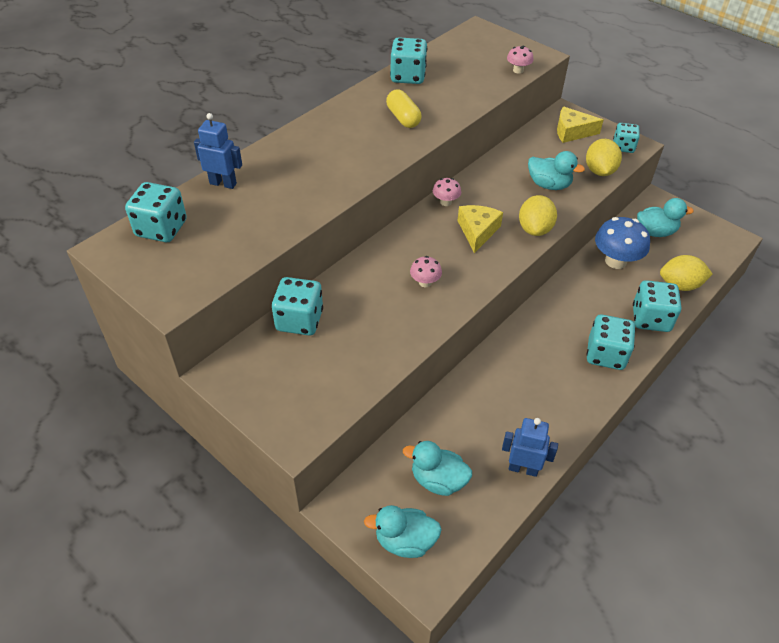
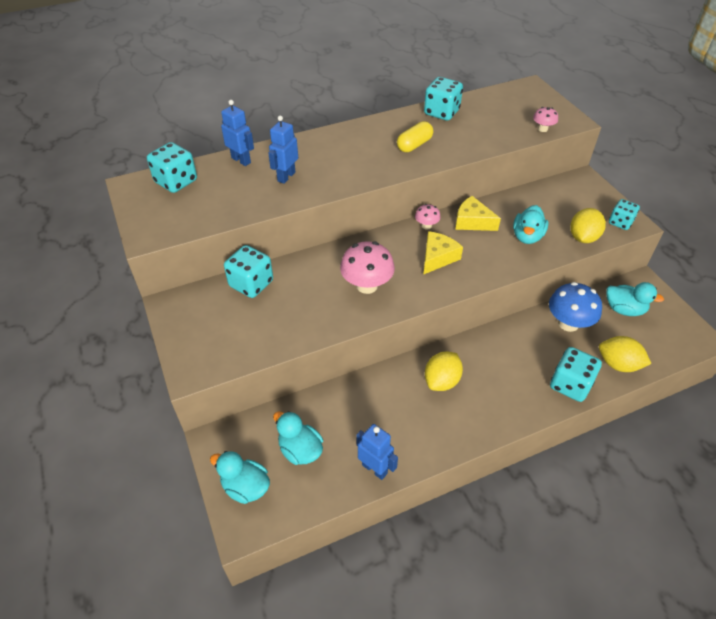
camera: 25 degrees right, 0 degrees up
yellow capsule [386,90,421,128] -> yellow capsule turned 45 degrees clockwise [397,121,433,152]
pink mushroom [410,256,442,287] -> pink mushroom [340,241,395,294], size x1.90
yellow lemon [519,195,557,236] -> yellow lemon moved to [425,351,463,391]
turquoise duck [528,151,585,190] -> turquoise duck turned 60 degrees clockwise [513,205,548,244]
yellow cheese [557,107,603,143] -> yellow cheese moved to [455,196,501,231]
turquoise dice [587,314,635,370] -> none
none -> blue robot [268,115,298,184]

